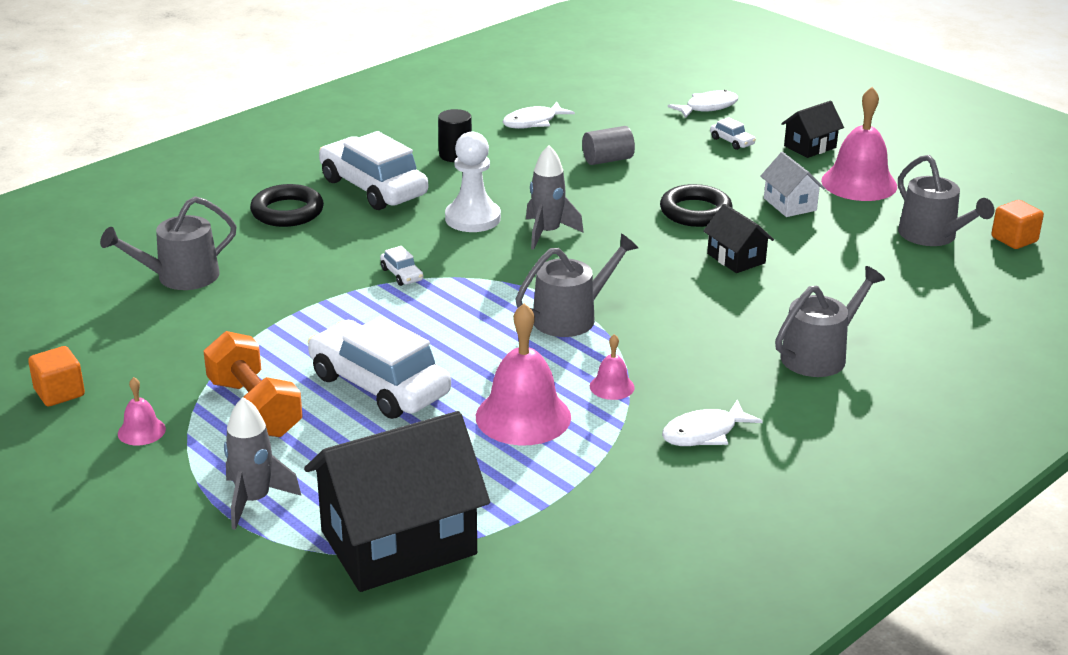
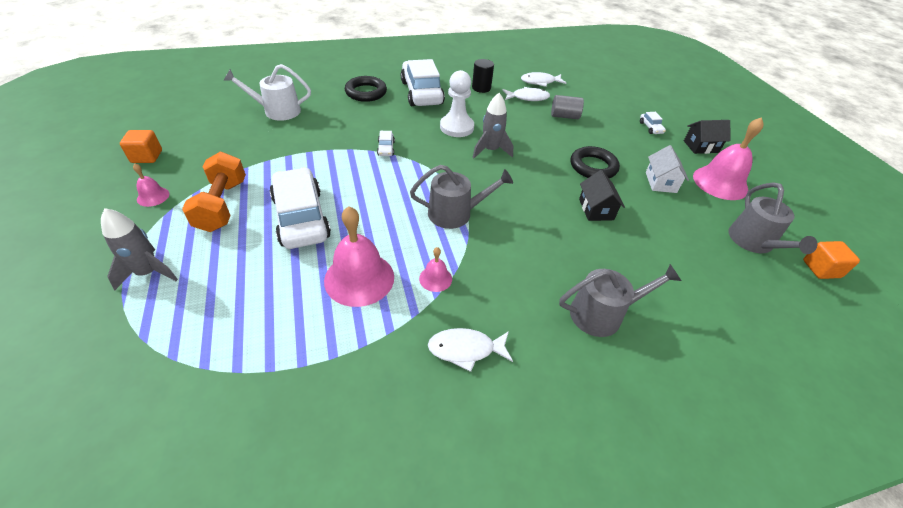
camera: 25 degrees right, 15 degrees up
grey watering can [100,196,237,290] -> white watering can [224,64,311,121]
black house [304,411,490,592] -> none
white fish [668,90,738,118] -> white fish moved to [502,87,550,101]

